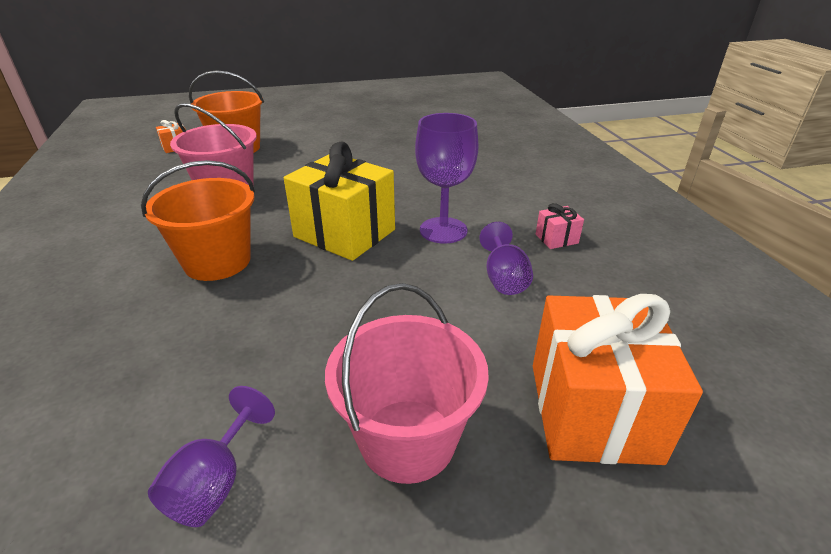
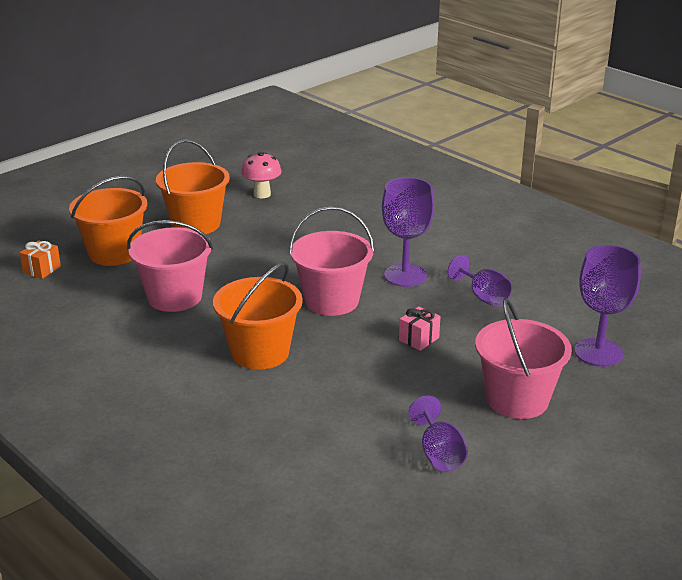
camera: 30 degrees left, 5 degrees down
yellow gift [284,142,395,261] -> pink bucket [289,206,375,316]
orange gift [533,294,703,465] -> purple goblet [574,245,641,367]
pink gift [535,203,584,249] -> pink gift moved to [399,306,441,351]
none -> orange bucket [156,139,230,234]
none -> pink mushroom [241,152,281,198]

